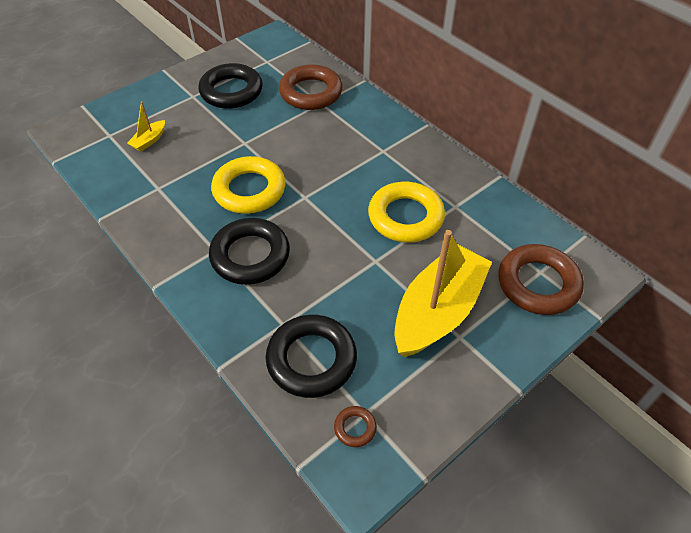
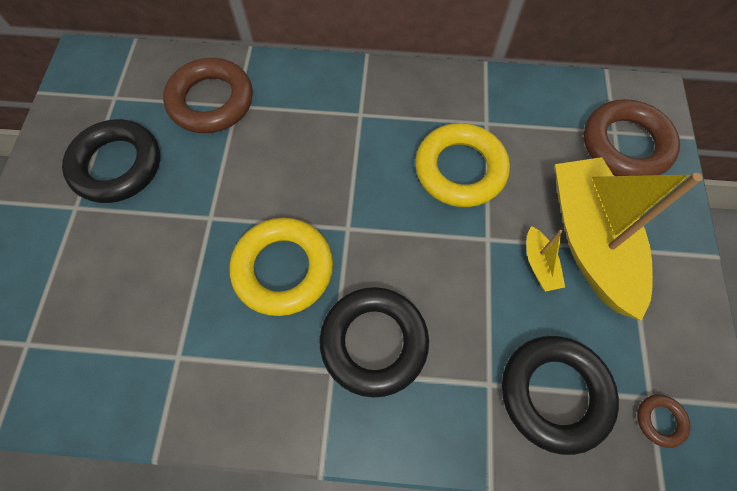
camera: 45 degrees left, 15 degrees up
yellow boat [127,101,165,152] -> yellow boat moved to [526,226,565,292]

